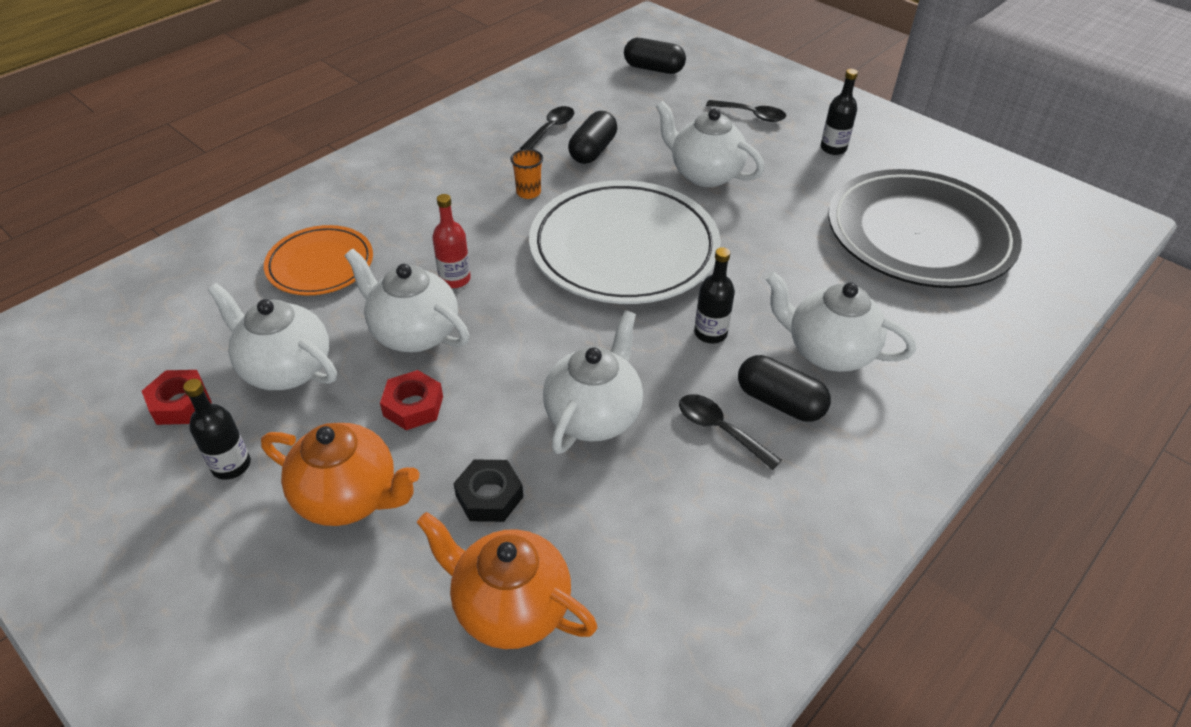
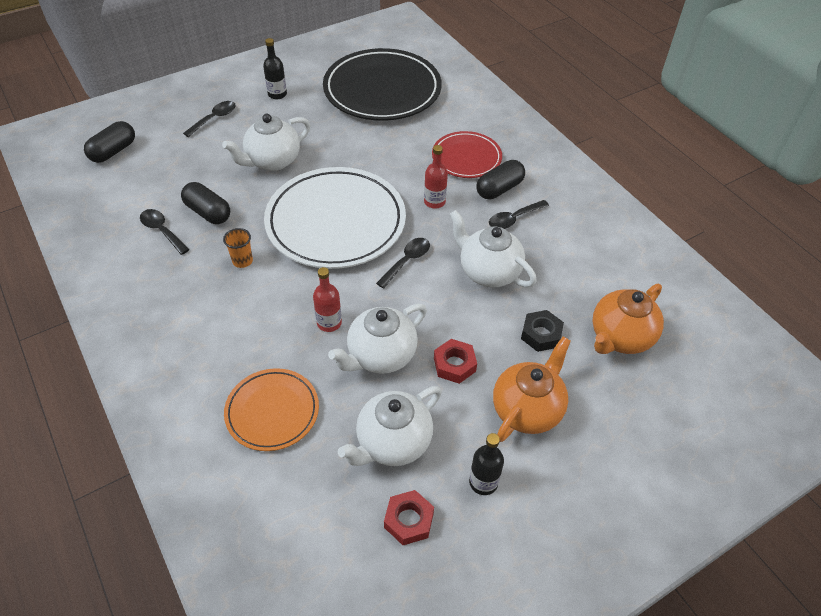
camera: 75 degrees left, 5 degrees up
black bottle [694,247,735,343] -> red bottle [424,145,448,209]
white teapot [765,271,916,372] -> red plate [432,131,502,178]
none -> black spoon [376,238,430,288]

